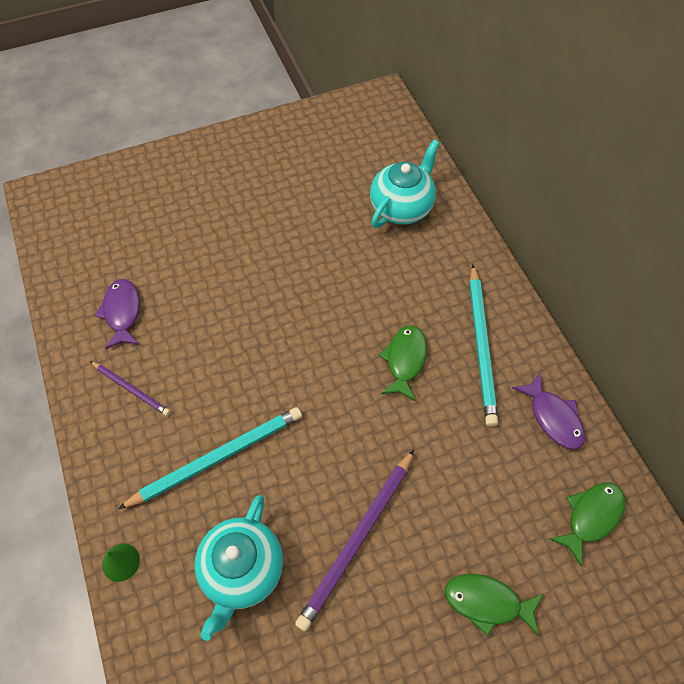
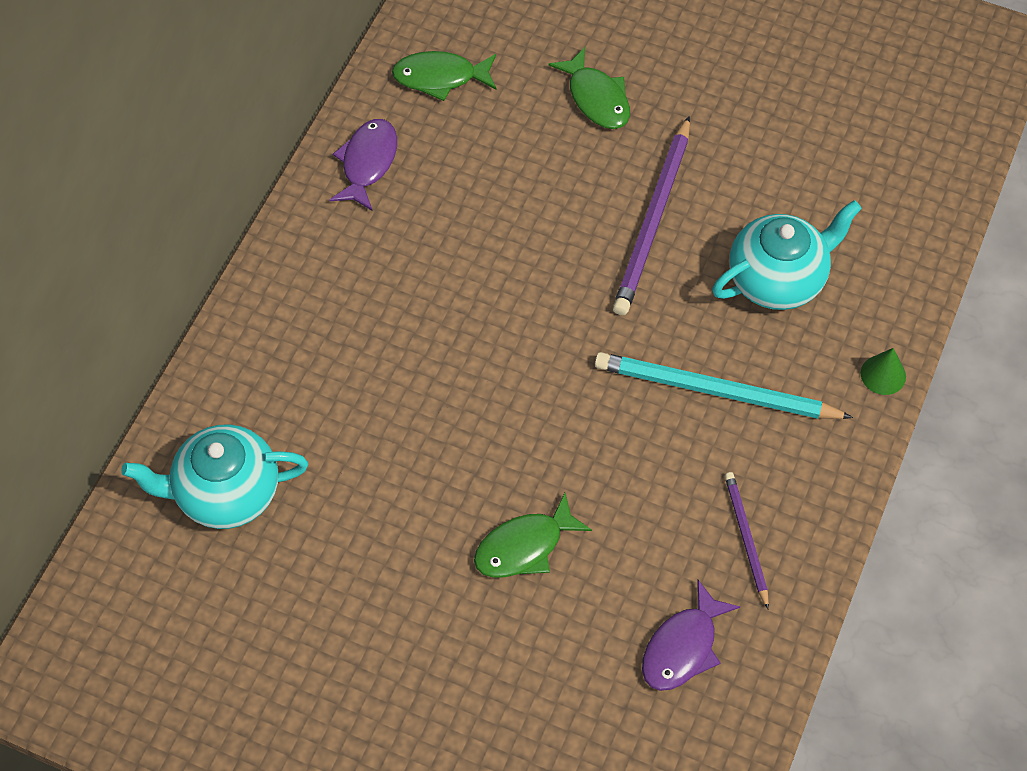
camera: 135 degrees left, 0 degrees up
purple pencil [295,450,414,632] -> purple pencil turned 120 degrees clockwise [613,116,690,315]
green fish [379,325,427,401] -> green fish moved to [474,493,592,578]
turquoise pencil [469,264,498,427] -> none

